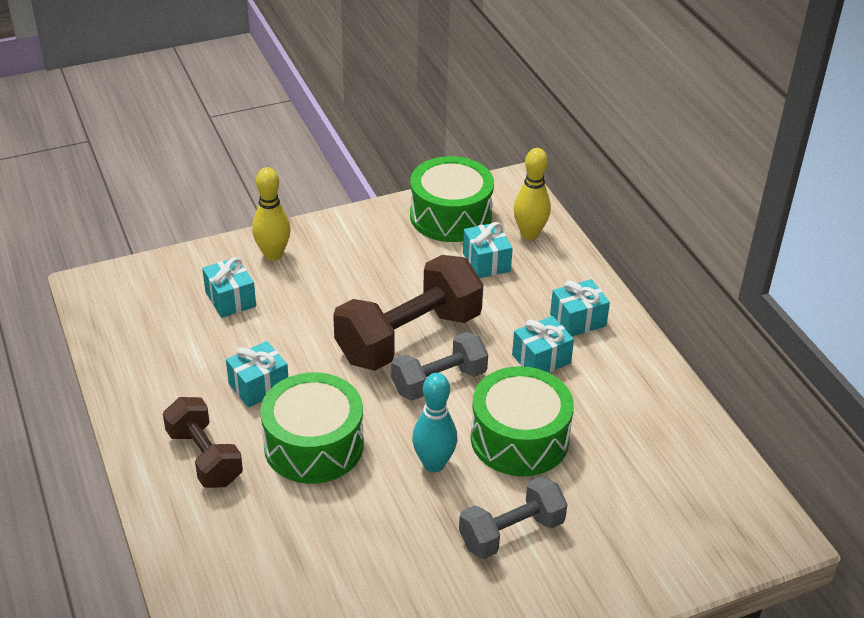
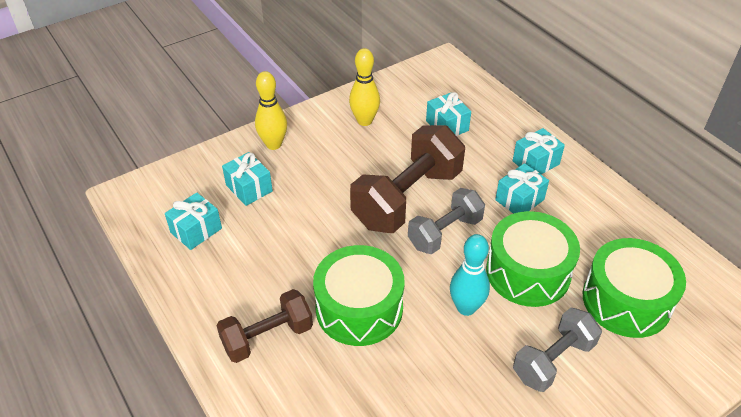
camera: 10 degrees left, 5 degrees up
brown dumbbell [163,397,243,488] -> brown dumbbell turned 75 degrees counterclockwise [217,289,313,363]
turquoise gift [226,341,288,407] -> turquoise gift moved to [165,192,222,250]
green drum [410,156,494,242] -> green drum moved to [583,238,686,338]
yellow bowling pin [514,148,551,240] -> yellow bowling pin moved to [349,48,380,126]

